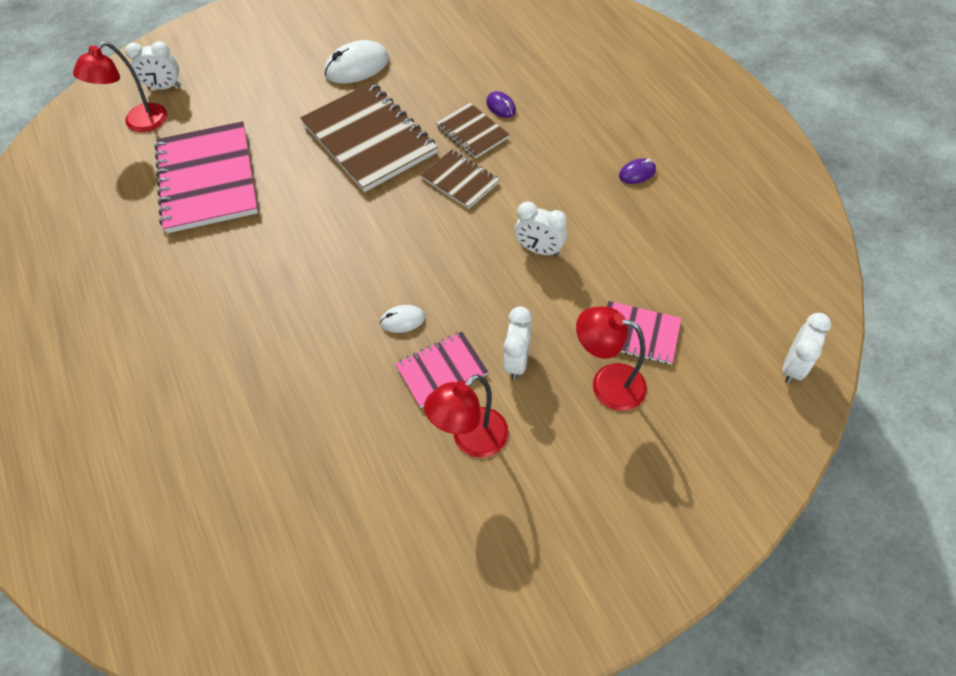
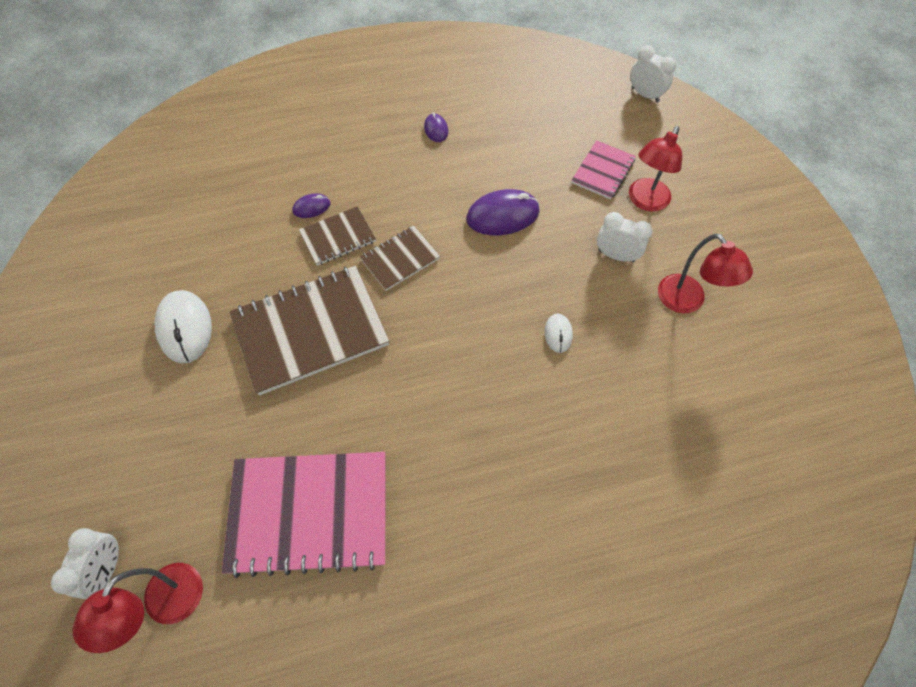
camera: 80 degrees left, 5 degrees up
red lamp [73,41,167,132] -> red lamp turned 60 degrees clockwise [73,563,203,653]
pink notebook [395,331,488,408] -> none
white clock [515,201,567,256] -> purple mouse [466,189,540,235]

